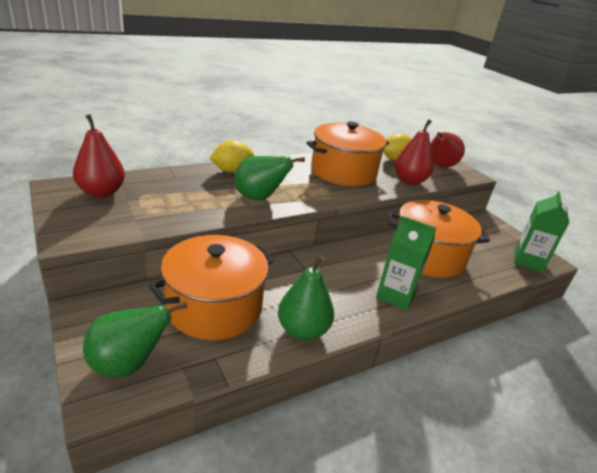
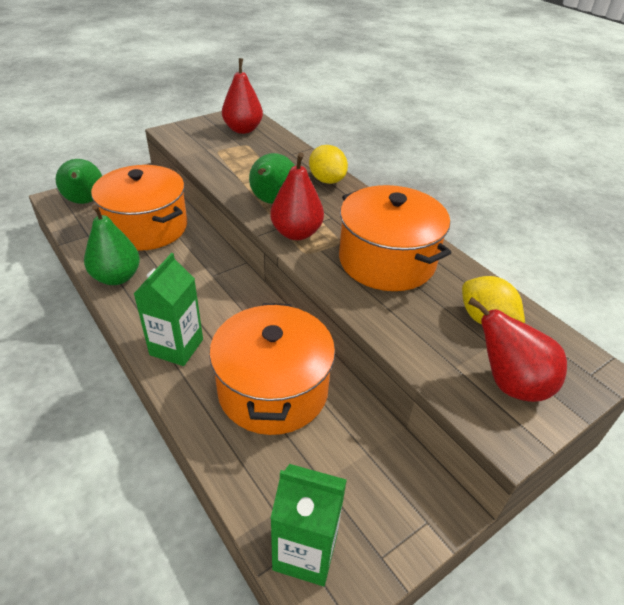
camera: 85 degrees right, 10 degrees up
red pear [395,119,434,185] -> red pear moved to [270,152,324,240]

